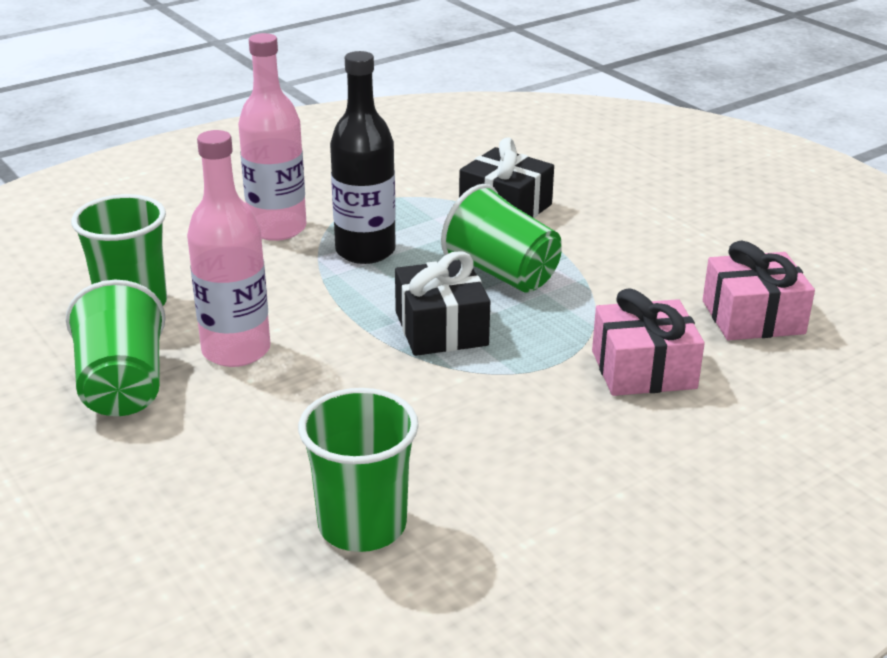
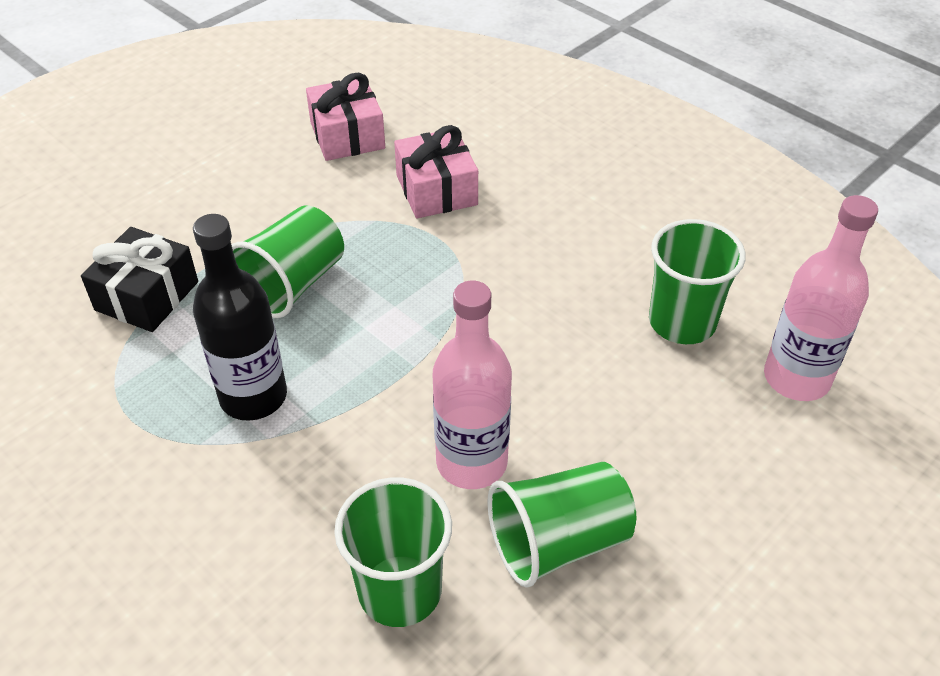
camera: 100 degrees left, 15 degrees up
pink bottle [238,33,307,241] -> pink bottle moved to [764,195,878,401]
black gift [395,251,490,356] -> none

